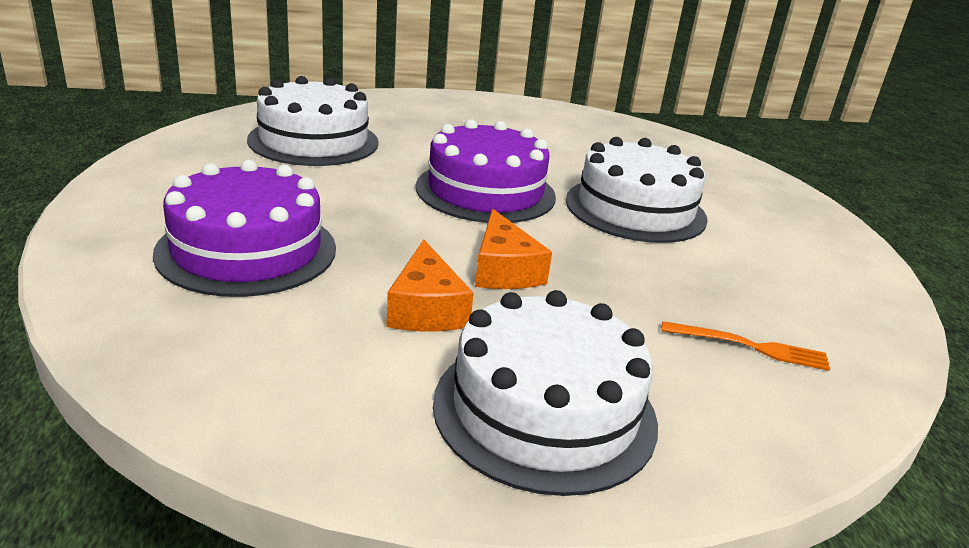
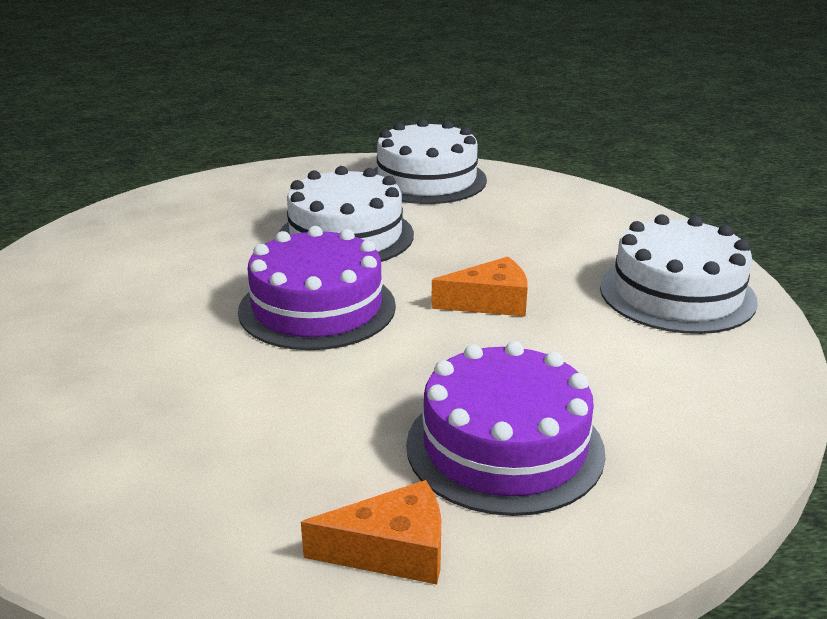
camera: 85 degrees left, 0 degrees up
white cake [247,76,379,166] -> white cake moved to [374,119,487,204]
orange cheese [386,239,474,331] -> orange cheese moved to [301,480,441,585]
orange fork [662,321,830,371] -> none

